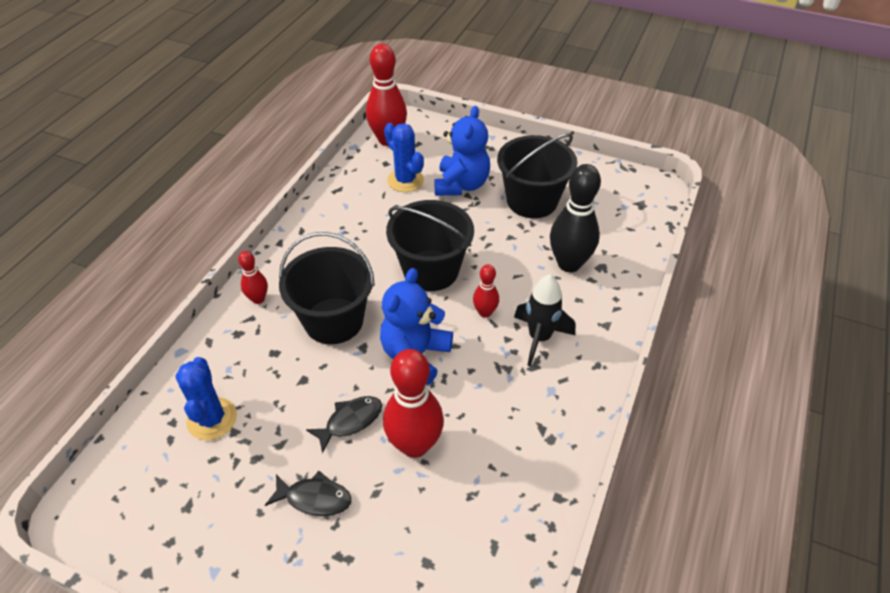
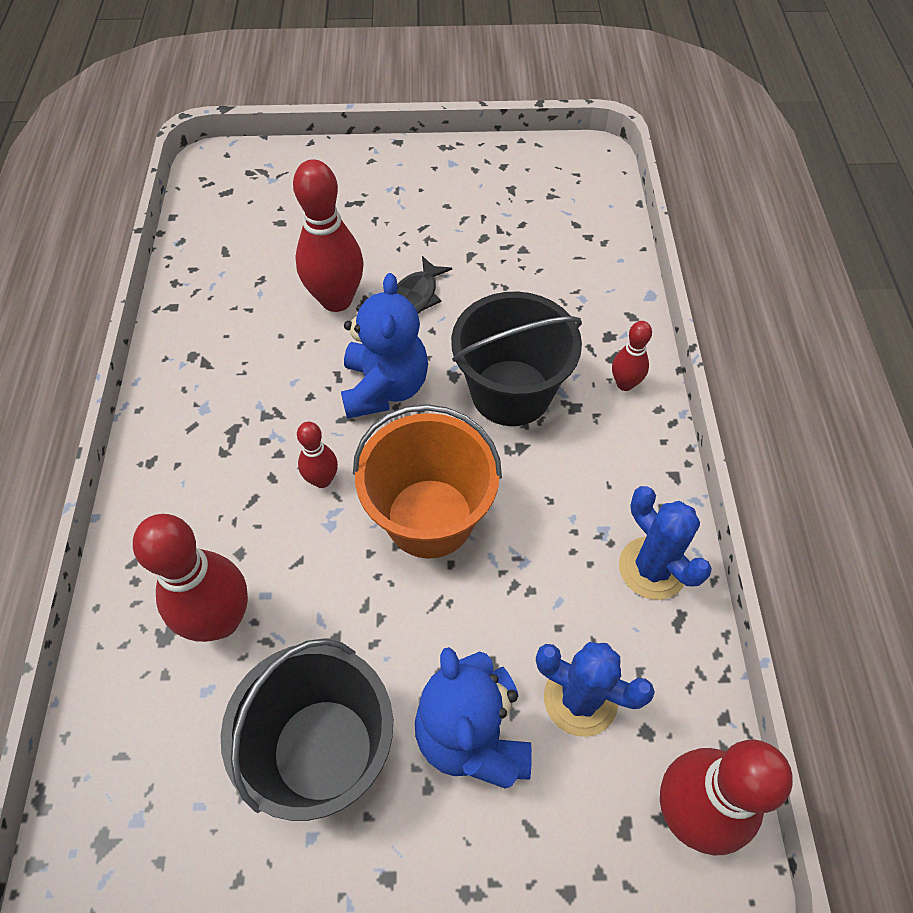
camera: 155 degrees right, 10 degrees up
blue cactus [175,357,237,440] -> blue cactus moved to [619,486,712,600]
black fish [265,471,351,516] -> none
black bucket [386,200,474,291] -> orange bucket [353,404,502,558]
black rocket [514,274,575,367] -> none
black bowling pin [550,164,601,272] -> red bowling pin [133,514,248,642]

